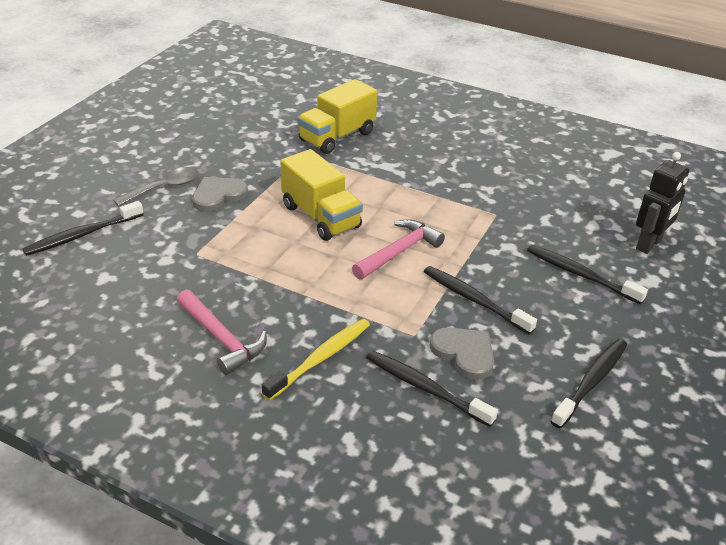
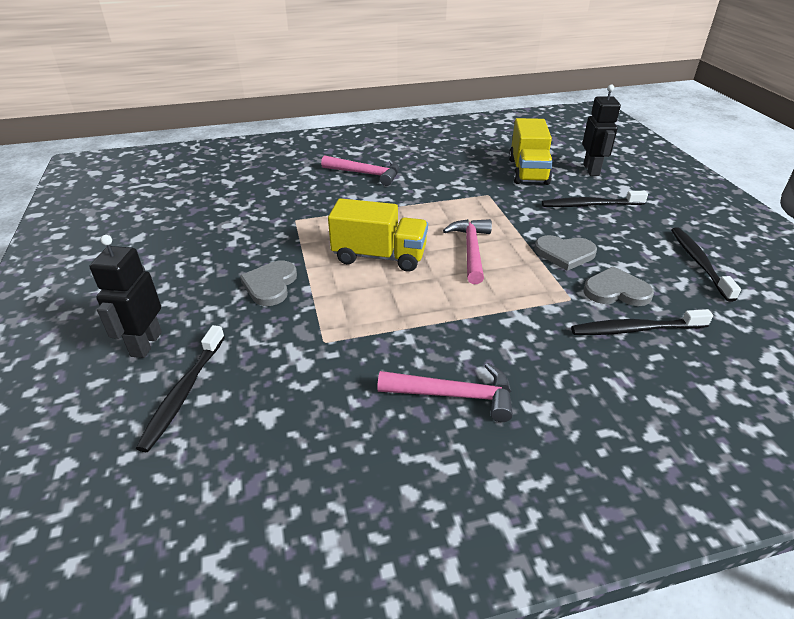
camera: 40 degrees left, 0 degrees up
grey spoon [113,167,198,206] -> none
yellow toothbrush [262,319,370,401] -> none
yellow truck [297,79,378,154] -> yellow truck moved to [509,118,553,185]
black toothbrush [424,266,537,335] -> grey heart [534,235,597,271]
none -> black robot [90,235,162,358]
none -> pink hammer [321,155,399,186]

